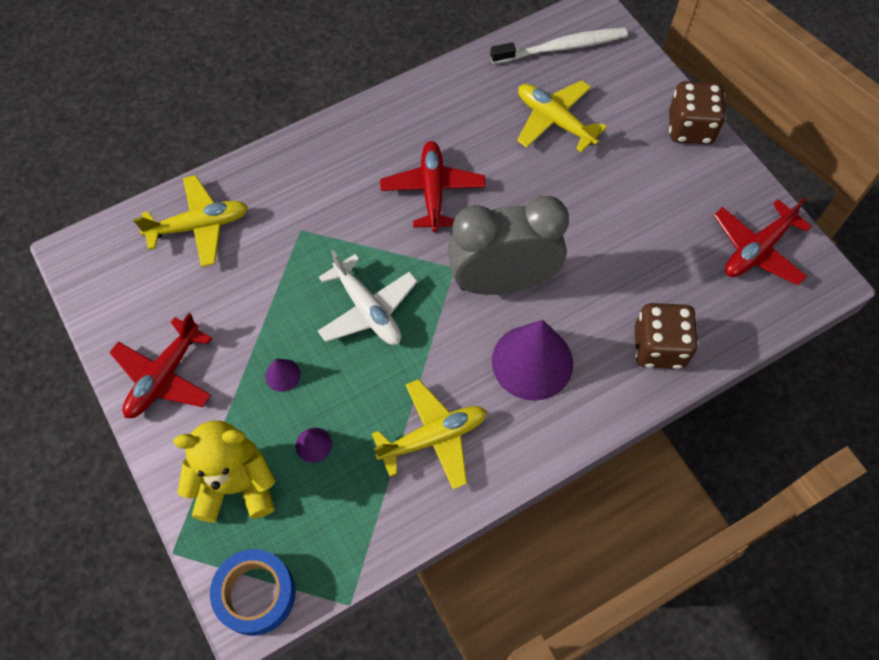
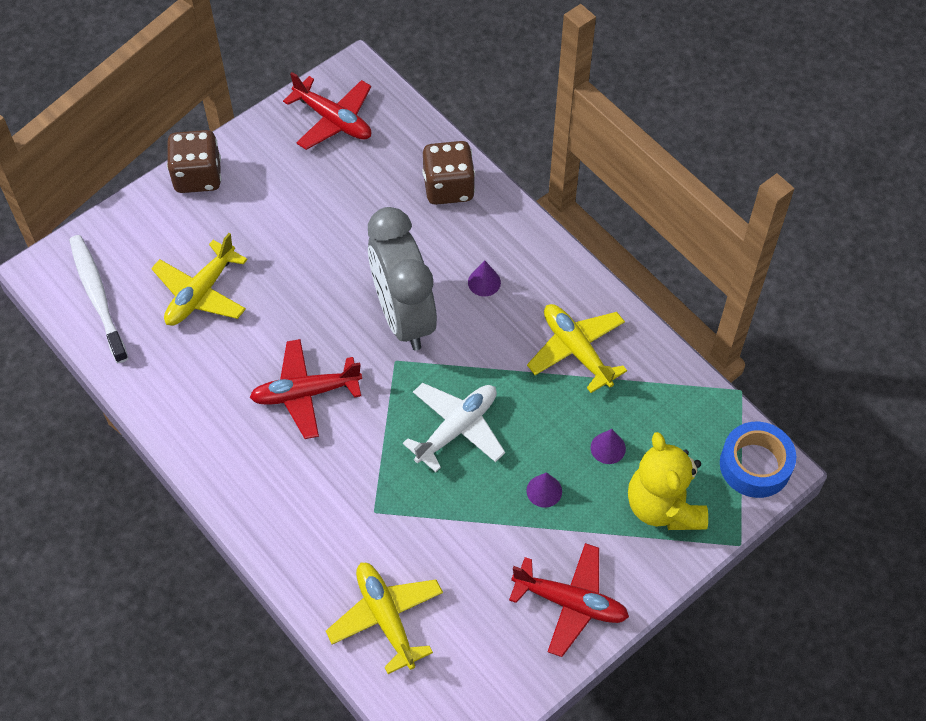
camera: 100 degrees left, 5 degrees down
purple cone [492,320,573,401] -> purple cone [468,261,501,296], size x0.43

